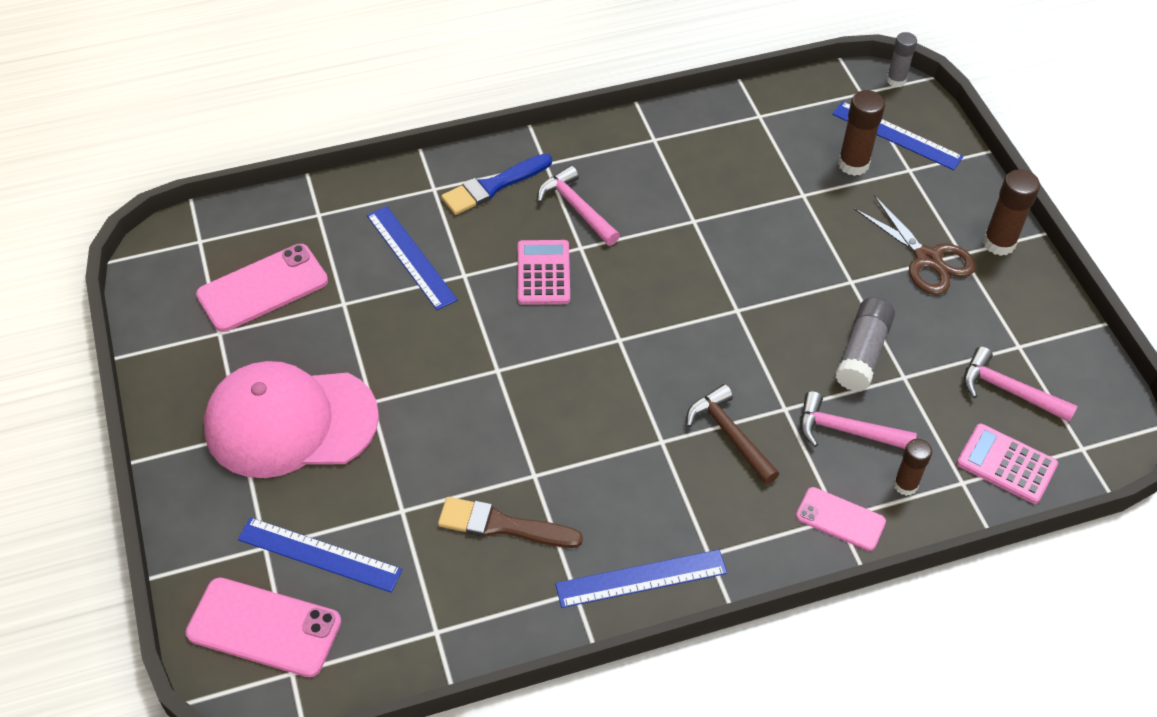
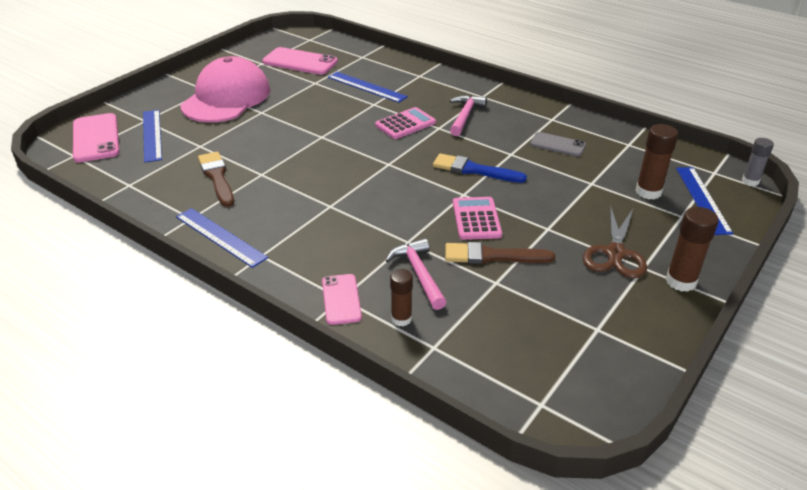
camera: 55 degrees right, 15 degrees down
pink cap [204,361,379,478] -> pink cap turned 60 degrees clockwise [180,56,270,122]
blue ruler [367,206,458,310] -> blue ruler turned 75 degrees counterclockwise [328,72,408,103]
blue brush [441,154,552,215] -> blue brush moved to [433,153,527,183]
brown hammer [687,384,779,485] -> none
grey glue stick [835,297,895,392] -> brown brush [445,242,556,264]
pink calculator [957,424,1058,504] -> pink calculator moved to [453,197,502,240]
pink hammer [964,346,1078,422] -> none
none -> grey phone [530,132,586,157]

